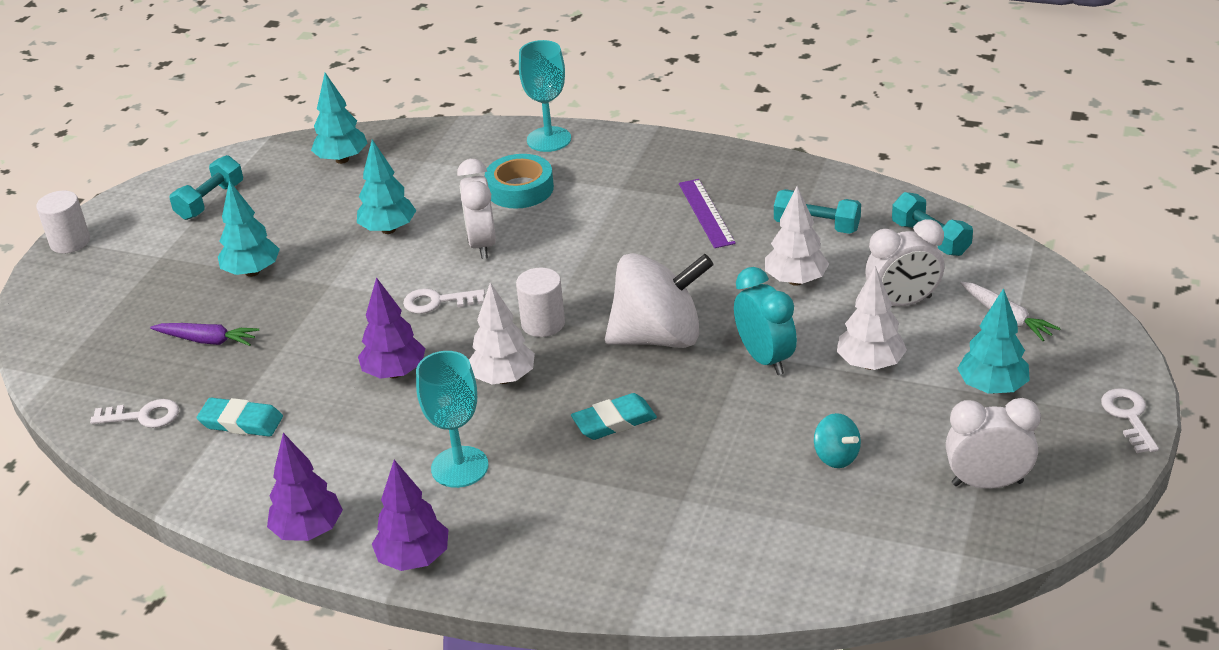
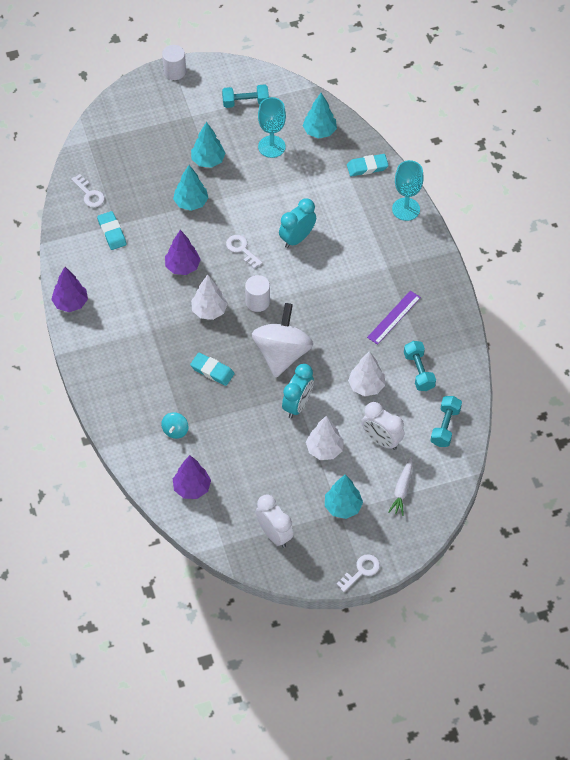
camera: 50 degrees right, 20 degrees up
purple carrot [150,323,259,346] -> none
turquoise tree [357,139,416,234] -> turquoise tree moved to [173,165,208,211]
purple tree [372,460,449,571] -> purple tree moved to [173,455,211,499]
turquoise goblet [416,351,488,488] -> turquoise goblet moved to [258,97,286,158]
white clock [457,159,496,259] -> turquoise clock [279,199,316,248]
turquoise tape [485,154,554,209] -> none
white spinning top [605,253,714,348] -> white spinning top turned 120 degrees counterclockwise [252,303,313,378]
turquoise spinning top [814,413,861,468] -> turquoise spinning top moved to [161,412,188,439]
none -> turquoise eraser [347,154,389,176]

